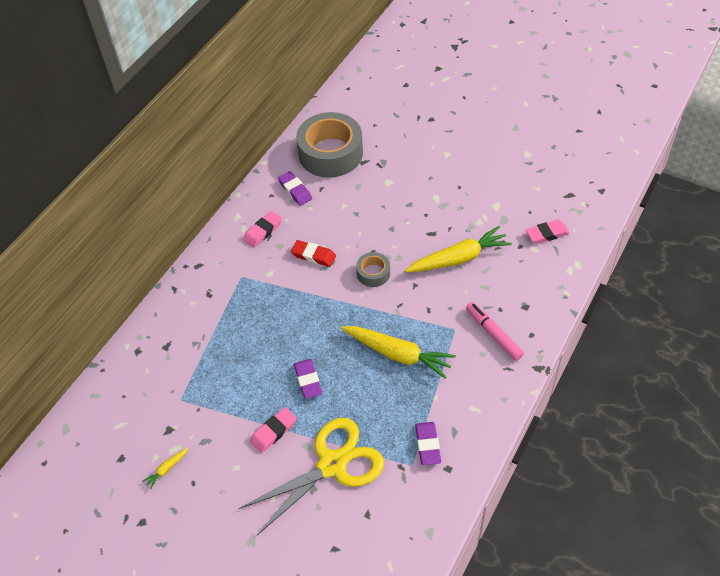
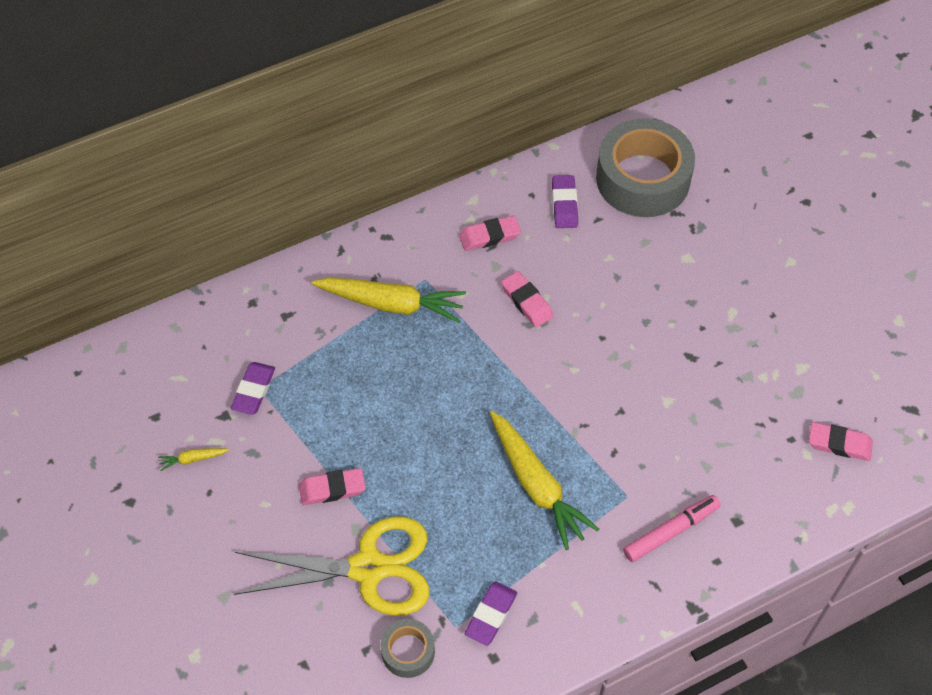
camera: 30 degrees right, 5 degrees up
red eraser [291,240,336,267] -> pink eraser [501,271,554,328]
purple eraser [294,359,322,399] -> purple eraser moved to [231,362,275,415]
grey tape [356,252,390,287] -> grey tape moved to [380,619,435,678]
yellow carrot [405,226,512,272] -> yellow carrot moved to [311,277,466,323]
pink marker [466,302,524,361] -> pink marker turned 60 degrees clockwise [623,495,721,562]

